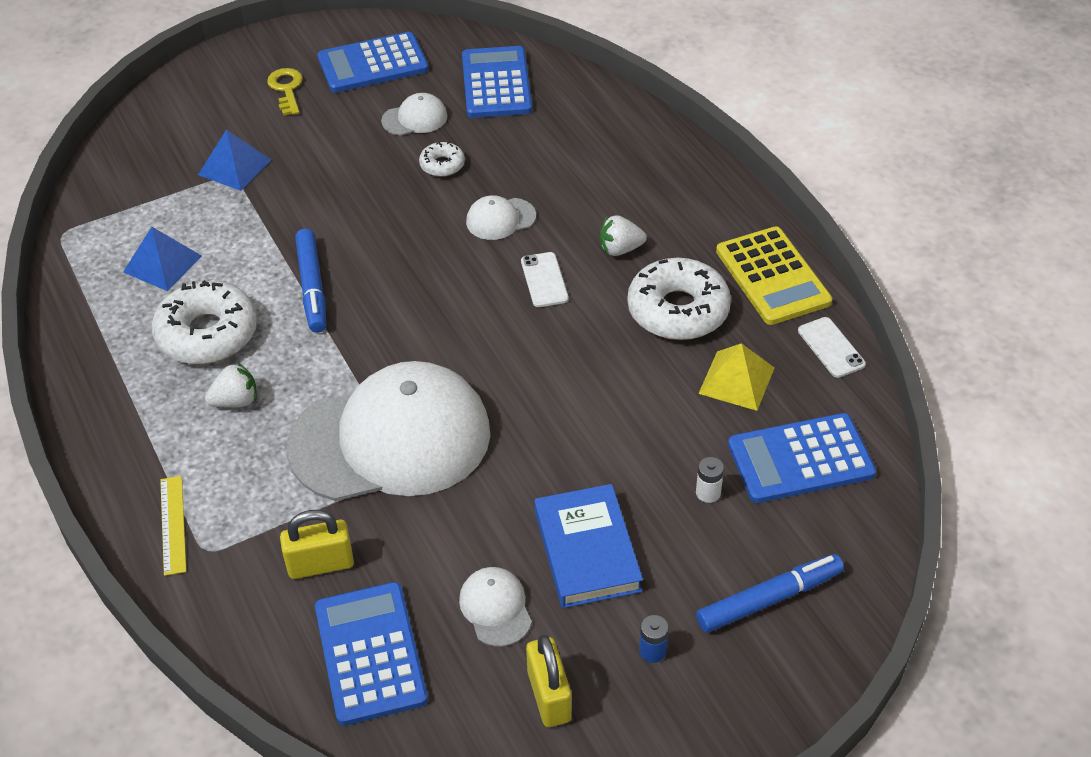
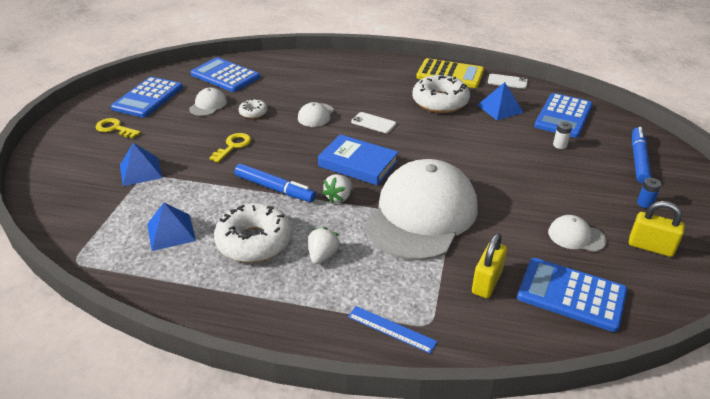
camera: 50 degrees left, 10 degrees down
yellow ruler [160,476,187,576] -> blue ruler [348,306,437,354]
blue book [534,484,643,608] -> blue book moved to [318,134,399,186]
white strawberry [600,215,647,256] -> white strawberry moved to [322,174,352,203]
yellow pyramid [698,343,774,411] -> blue pyramid [478,82,524,120]
none -> yellow key [209,133,251,163]

